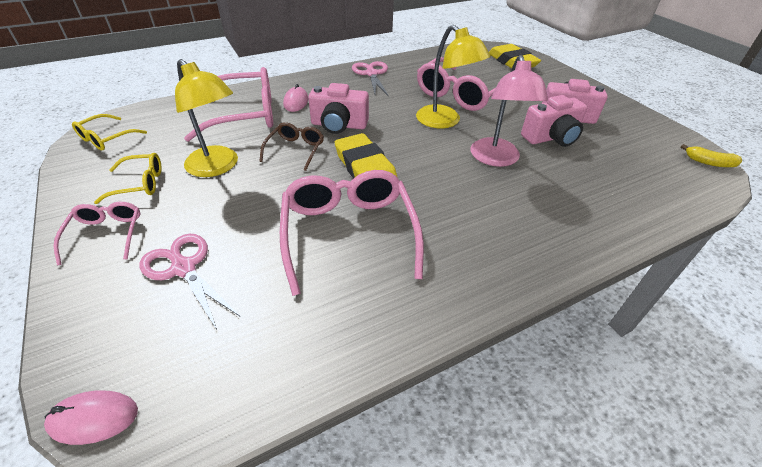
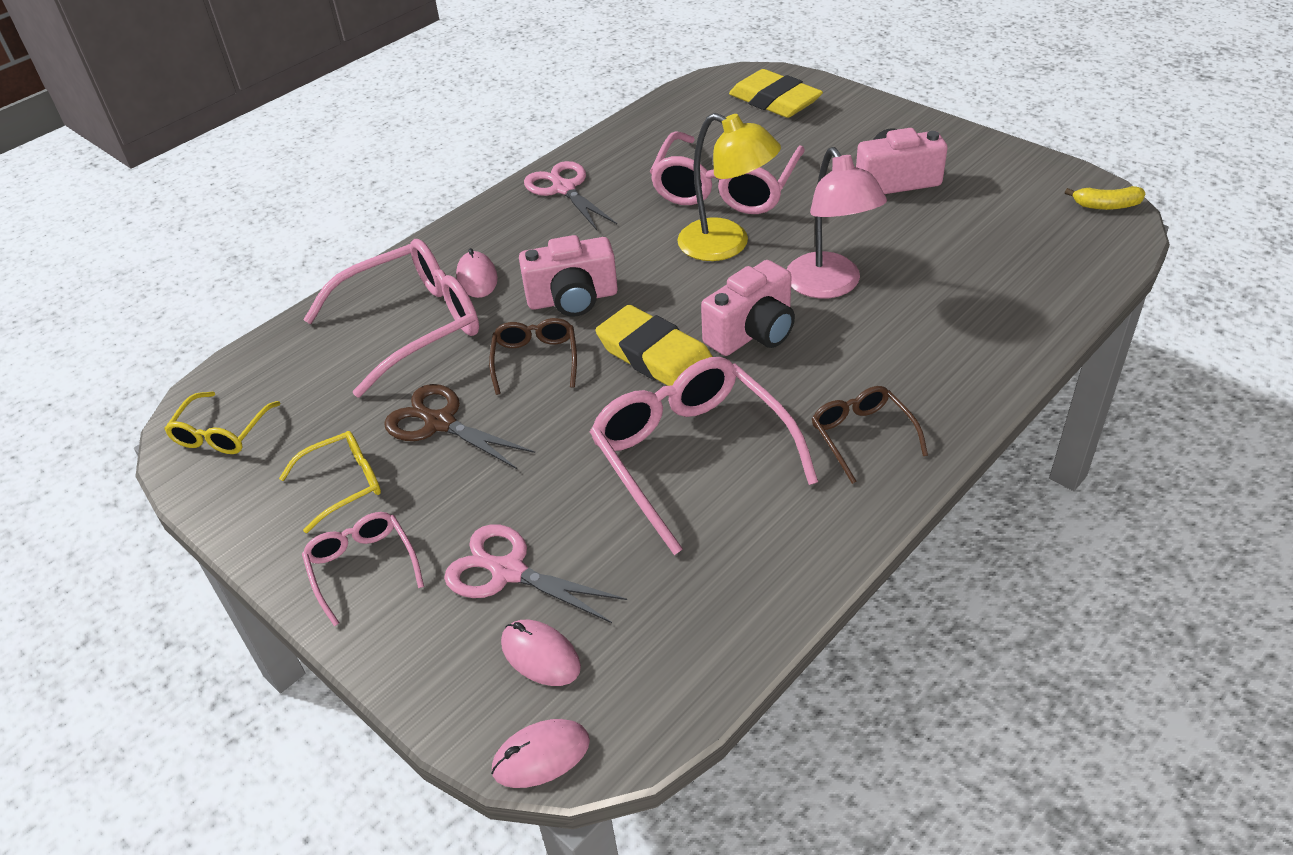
camera: 15 degrees left, 0 degrees up
yellow lamp [175,59,238,177] -> brown scissors [384,384,535,470]
pink camera [521,95,588,147] -> pink camera moved to [701,260,795,356]
none -> pink mouse [501,620,581,686]
none -> brown glasses [812,386,928,484]

